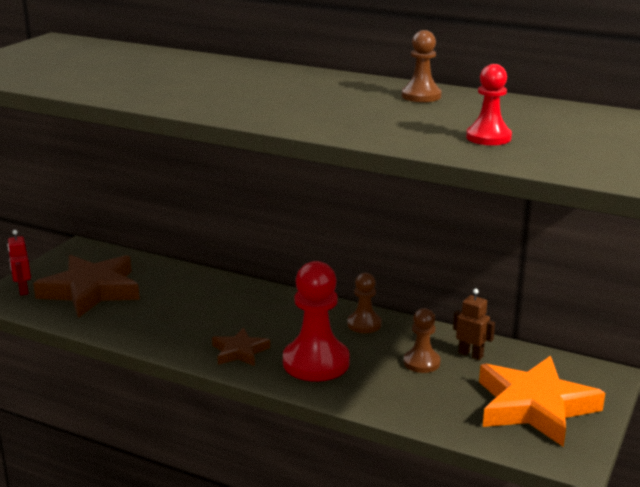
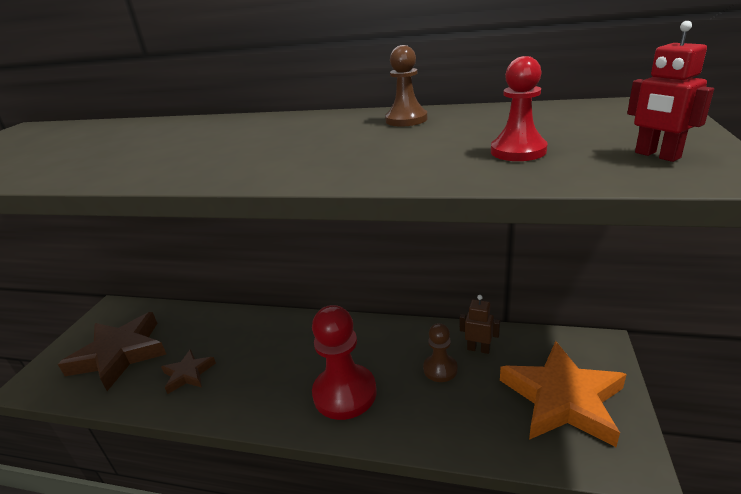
camera: 10 degrees left, 5 degrees up
red robot [7,230,31,295] -> red robot moved to [627,21,714,162]
brown star [212,327,270,366] -> brown star moved to [161,349,216,394]
brown pawn [347,273,382,333] -> none

